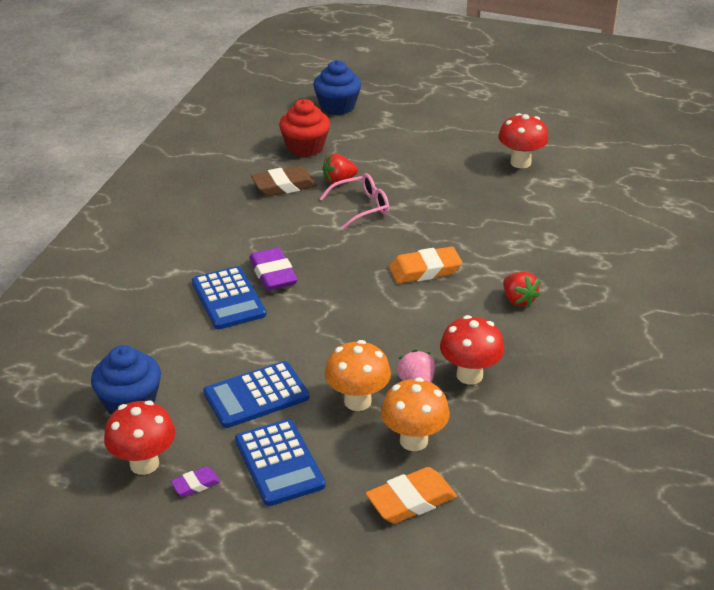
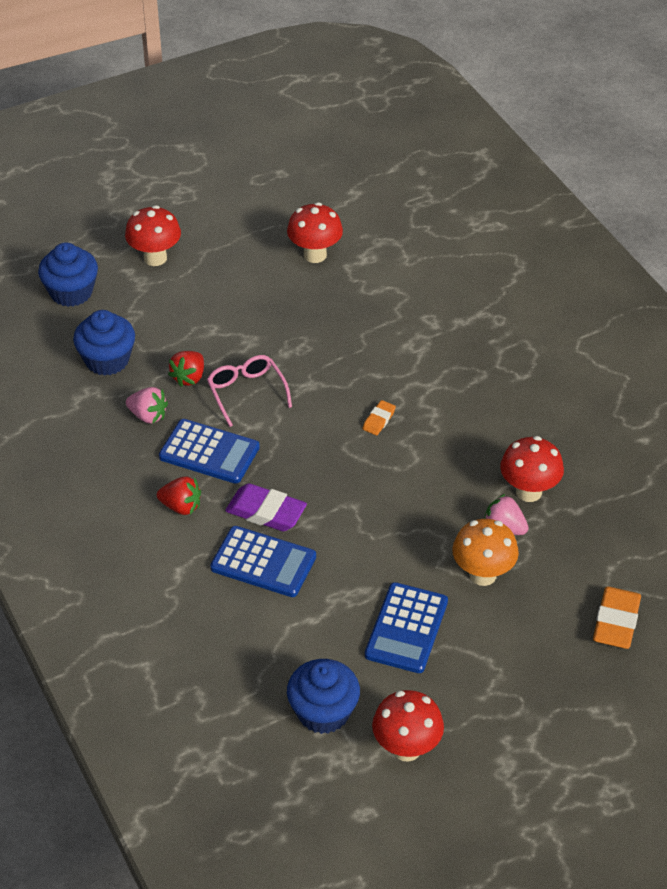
camera: 45 degrees left, 10 degrees up
purple eraser [171,467,220,497] -> none
blue calculator [235,419,325,506] -> blue calculator moved to [159,419,260,484]
brown eraser [251,166,317,196] -> pink strawberry [126,387,168,424]
red cupcake [279,99,330,157] -> blue cupcake [73,310,135,376]
pink glasses [319,173,389,229] -> pink glasses turned 45 degrees counterclockwise [207,355,292,427]
orange mushroom [381,377,450,451] -> none
orange eraser [389,246,462,284] -> orange eraser [363,400,396,435], size x0.54
red strawberry [503,272,540,308] -> red strawberry moved to [157,477,201,515]
none -> red mushroom [125,205,181,266]

